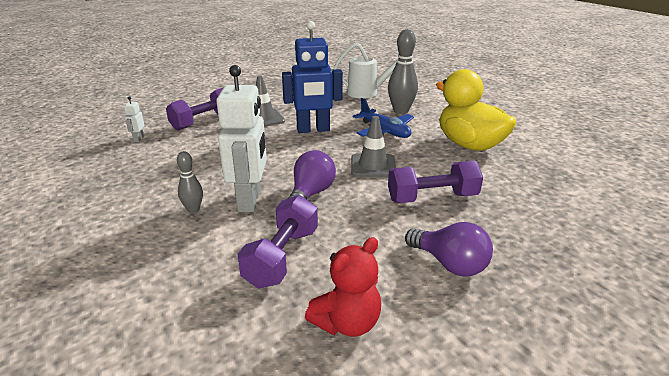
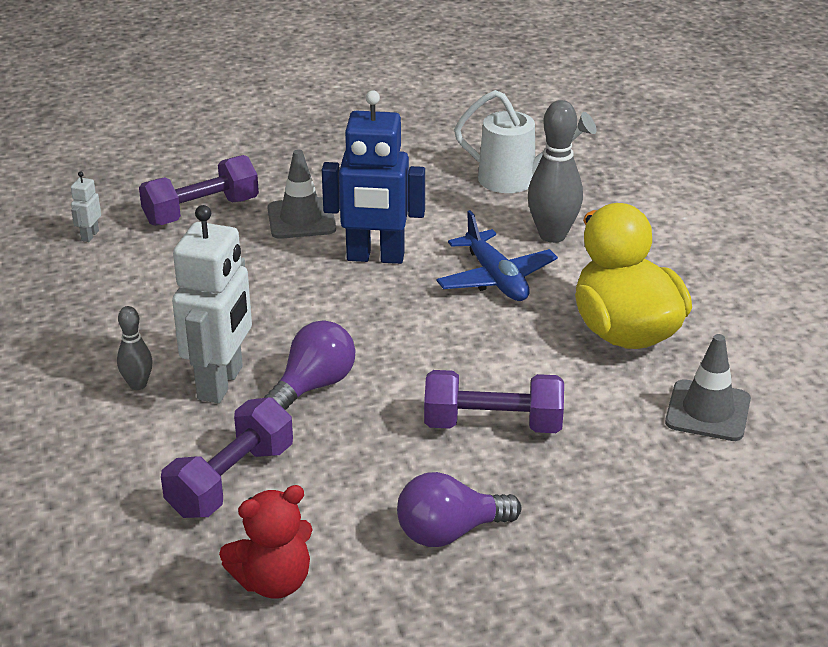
camera: 15 degrees right, 5 degrees up
grey traffic cone [351,116,396,178] -> grey traffic cone moved to [665,334,751,441]
purple light bulb [405,222,493,277] -> purple light bulb turned 105 degrees clockwise [397,472,521,547]

